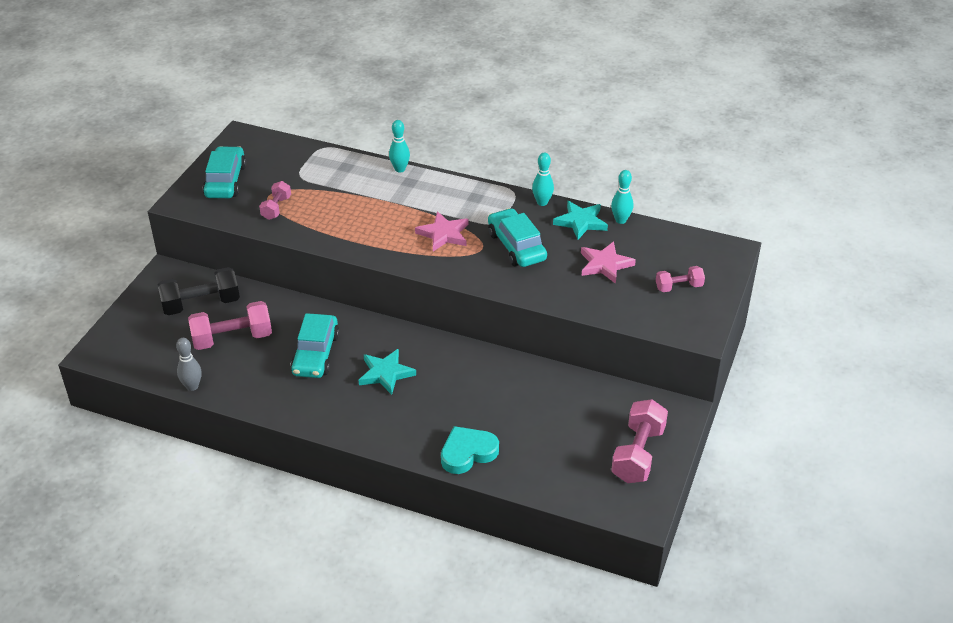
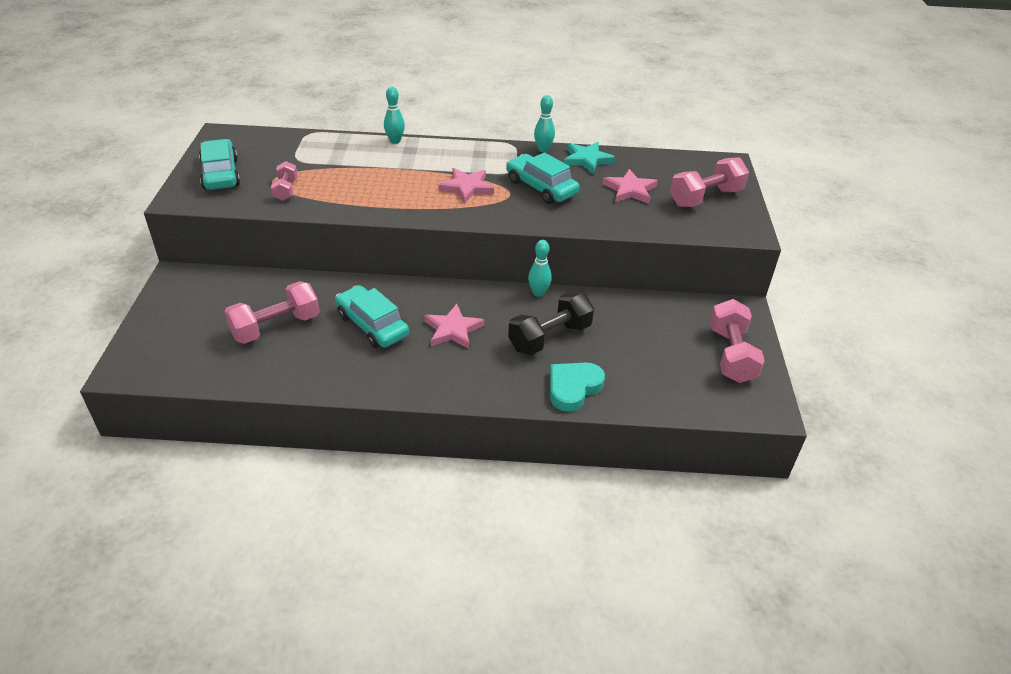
camera: 20 degrees left, 0 degrees up
black dumbbell [157,267,240,315] -> black dumbbell moved to [508,291,594,355]
grey bowling pin [176,338,202,391] -> none
turquoise car [291,313,340,378] -> turquoise car turned 150 degrees clockwise [335,285,409,348]
turquoise star [359,349,416,395] -> pink star [424,304,484,349]
turquoise bowling pin [611,170,633,224] -> turquoise bowling pin moved to [528,240,552,297]
pink dumbbell [656,266,705,292] -> pink dumbbell [670,157,749,207], size x1.75

